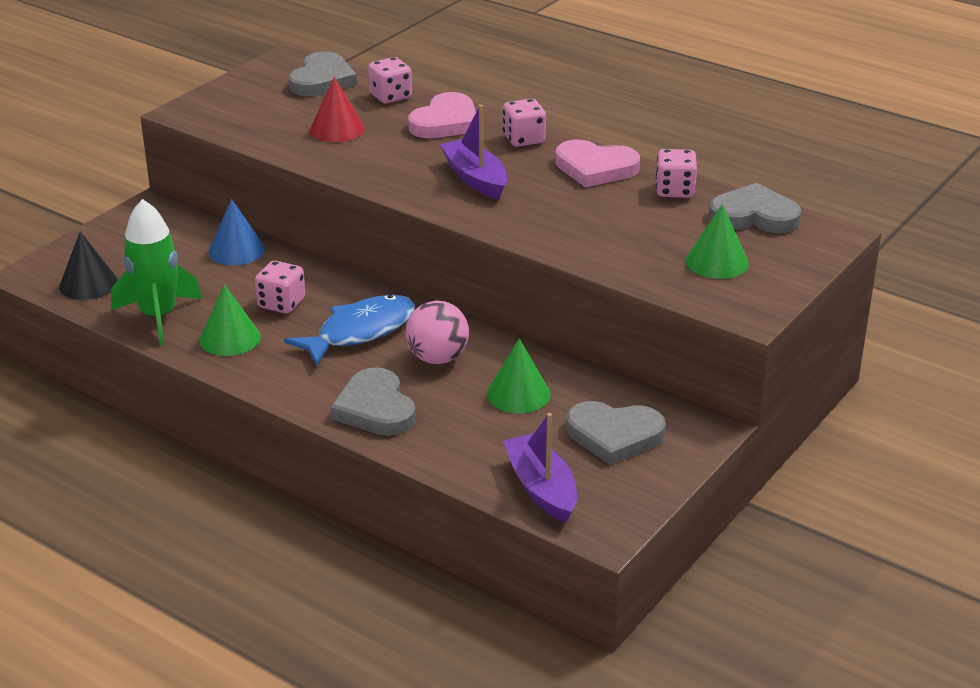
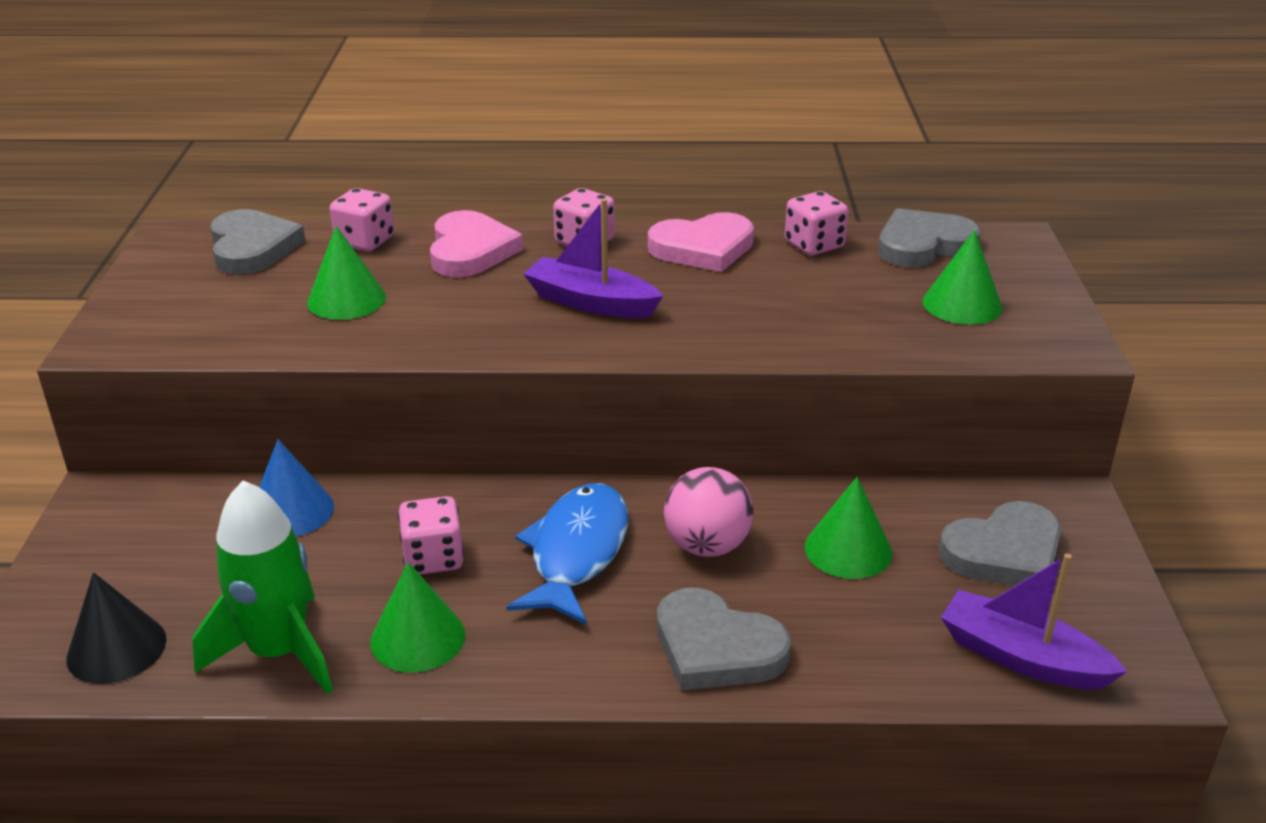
camera: 35 degrees left, 0 degrees up
red cone [310,76,365,142] -> green cone [307,225,386,320]

